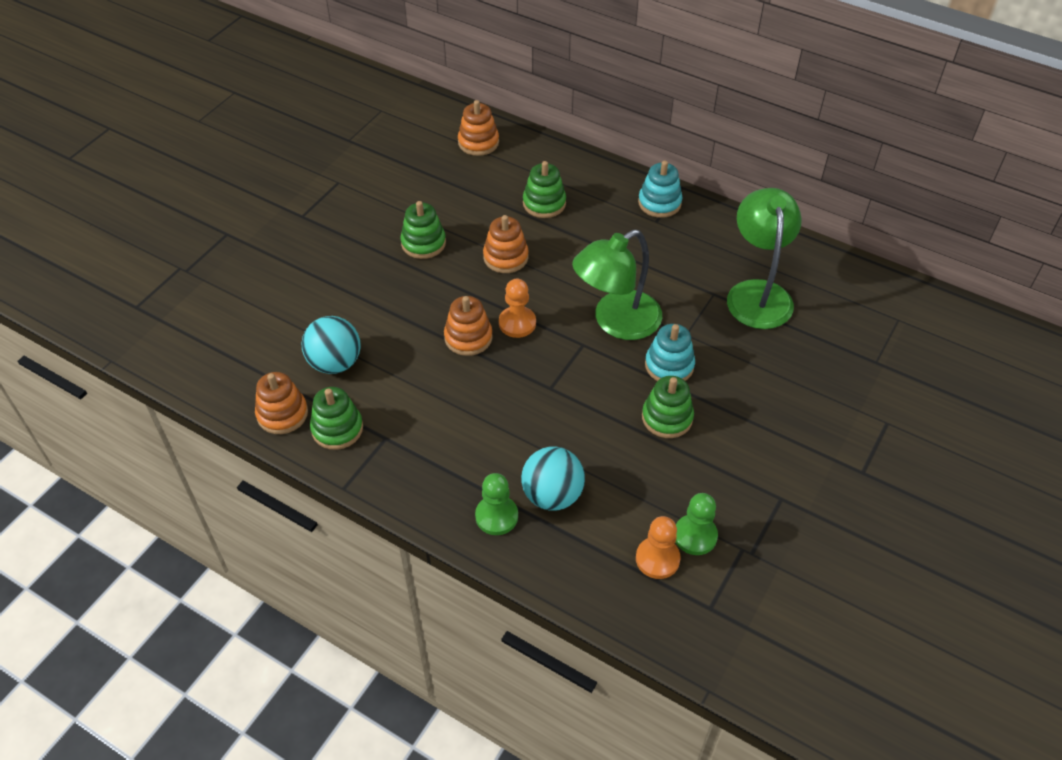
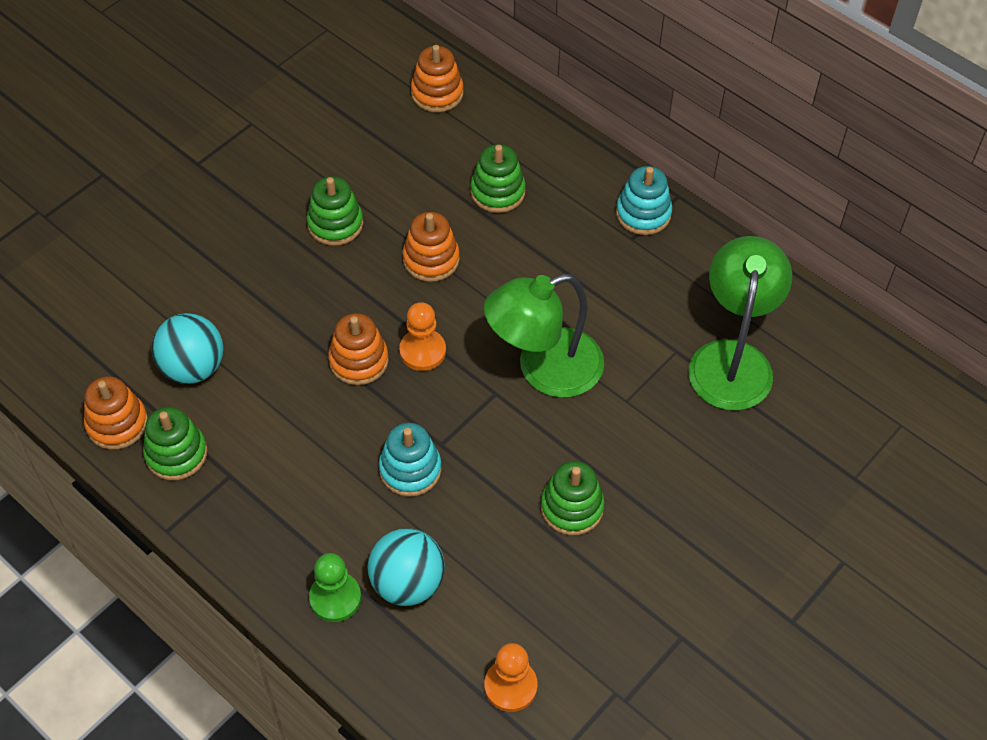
camera: 10 degrees right, 5 degrees up
turquoise stacking toy [645,324,695,381] -> turquoise stacking toy moved to [379,423,442,497]
green pawn [676,493,718,555] -> none

